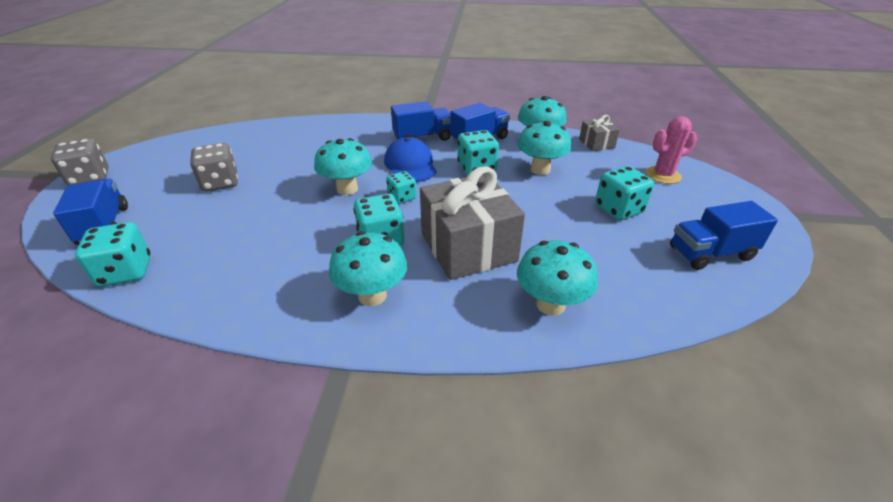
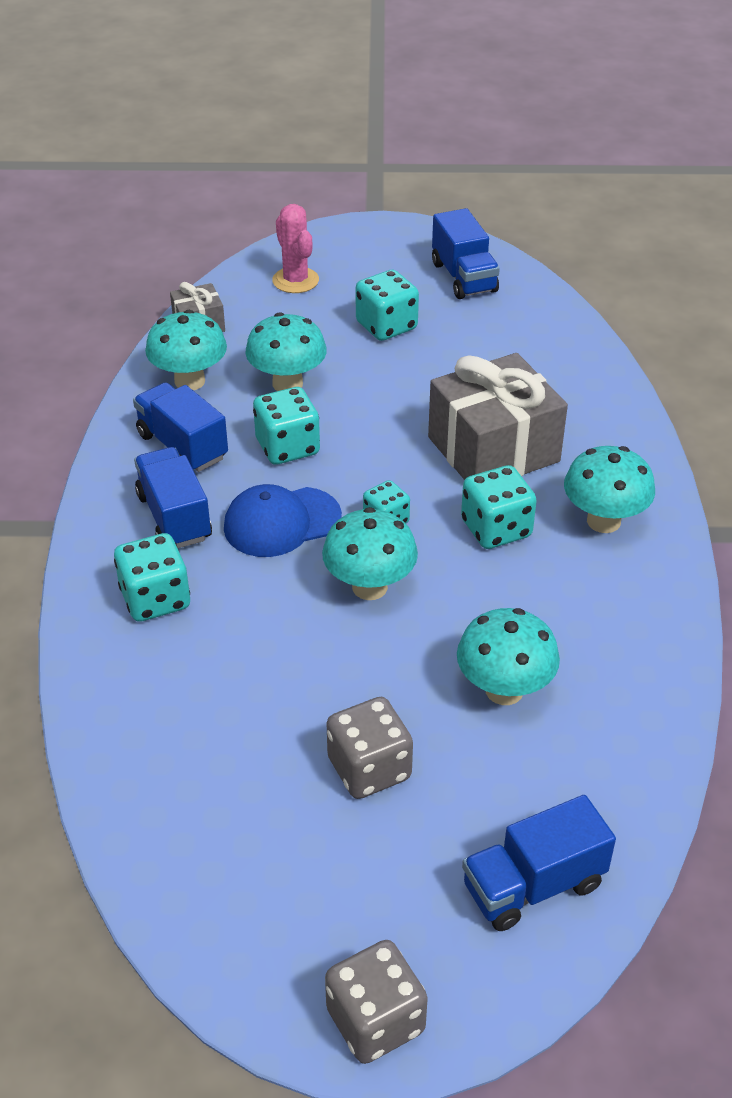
camera: 95 degrees left, 5 degrees up
turquoise dice [75,222,151,287] -> turquoise dice moved to [114,533,190,622]
turquoise mushroom [517,240,598,316] -> turquoise mushroom moved to [457,608,560,705]

